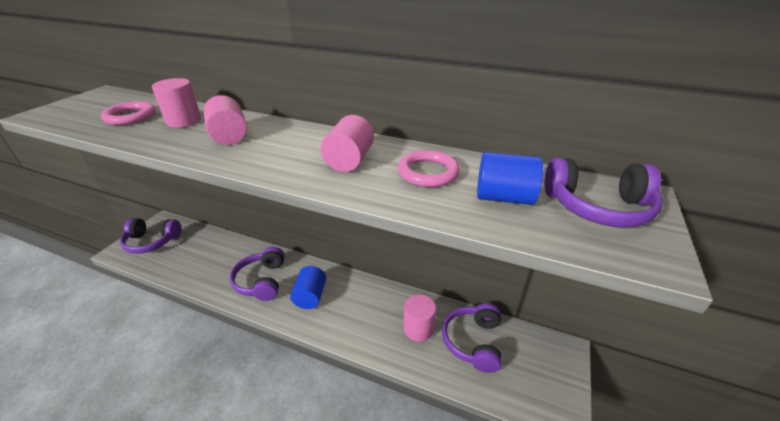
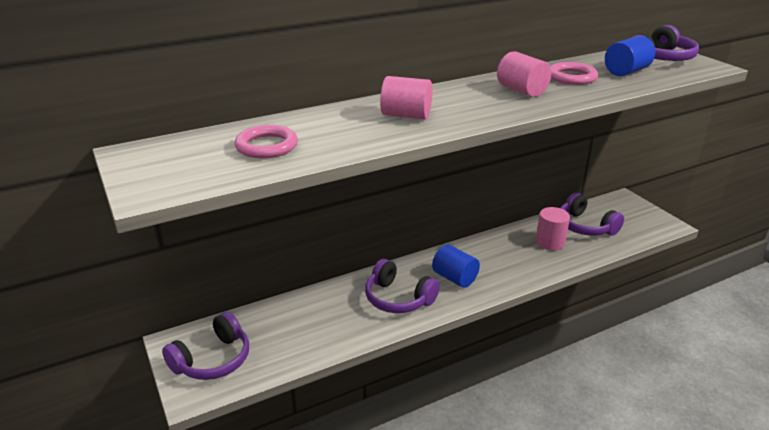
camera: 50 degrees left, 5 degrees down
pink cylinder [152,78,201,128] -> none

